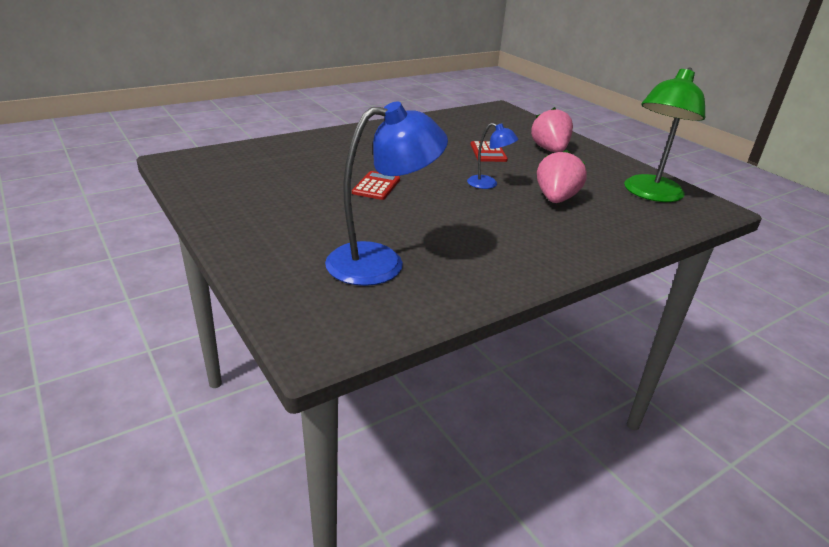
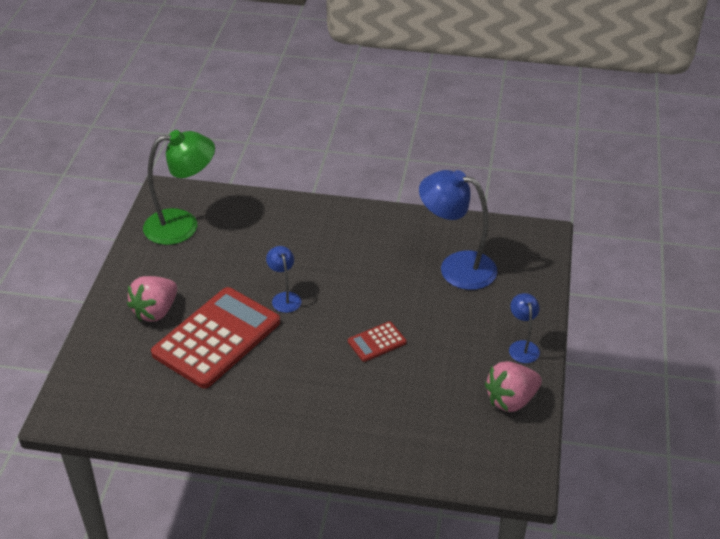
camera: 135 degrees left, 10 degrees up
red calculator [471,141,508,162] -> red calculator [151,287,280,389], size x2.27
pink strawberry [537,150,587,203] -> pink strawberry moved to [485,361,542,412]
none -> blue lamp [509,293,540,363]

